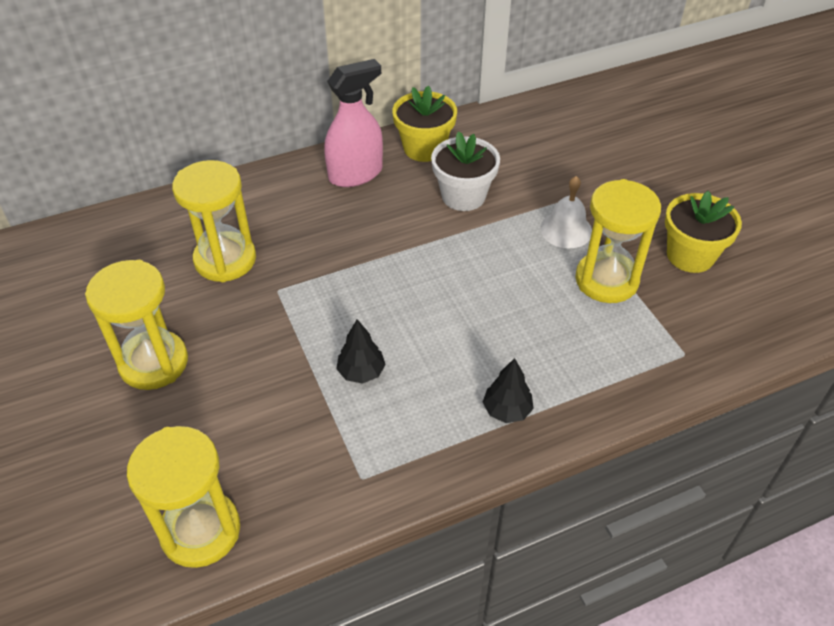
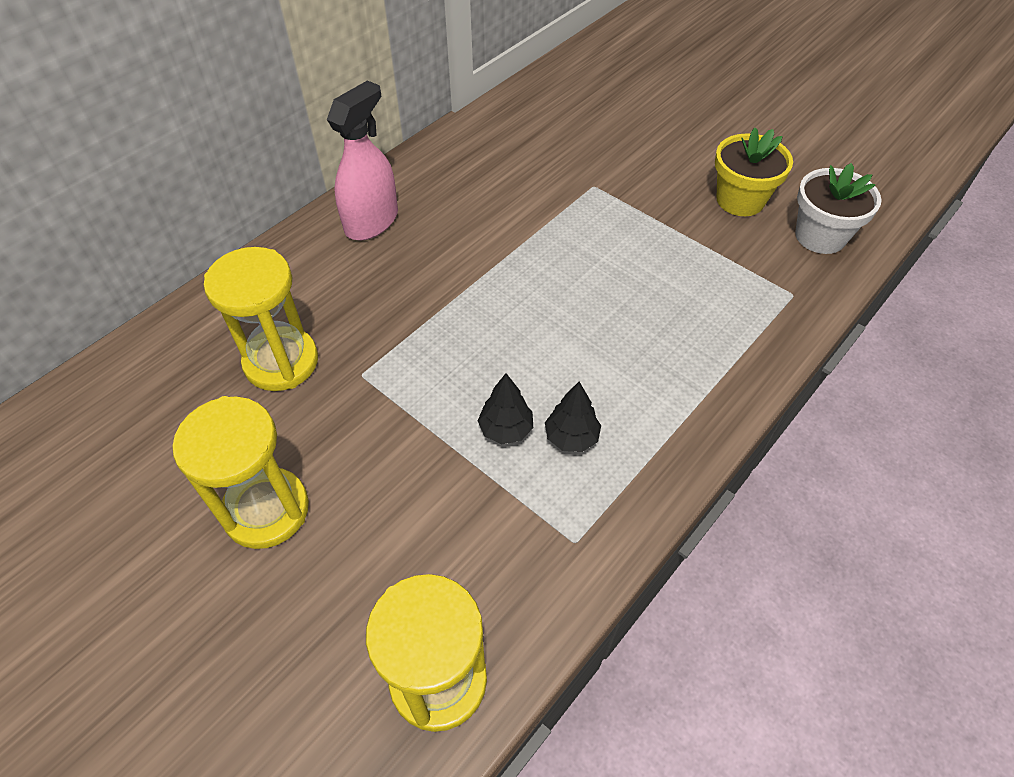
camera: 25 degrees left, 5 degrees up
yellow flower pot [392,86,457,162] -> none
white flower pot [431,131,500,211] -> white flower pot moved to [795,163,881,254]
black tree [483,358,534,423] -> black tree moved to [545,382,601,452]
white bell [540,176,592,248] -> none
yellow hourglass [575,179,661,303] -> none

